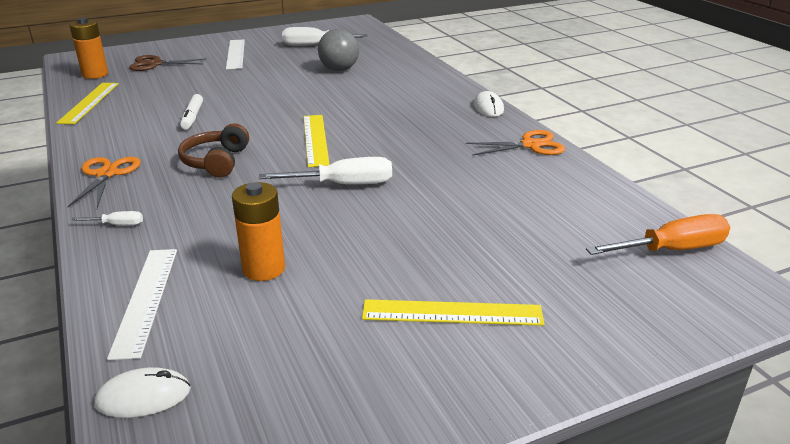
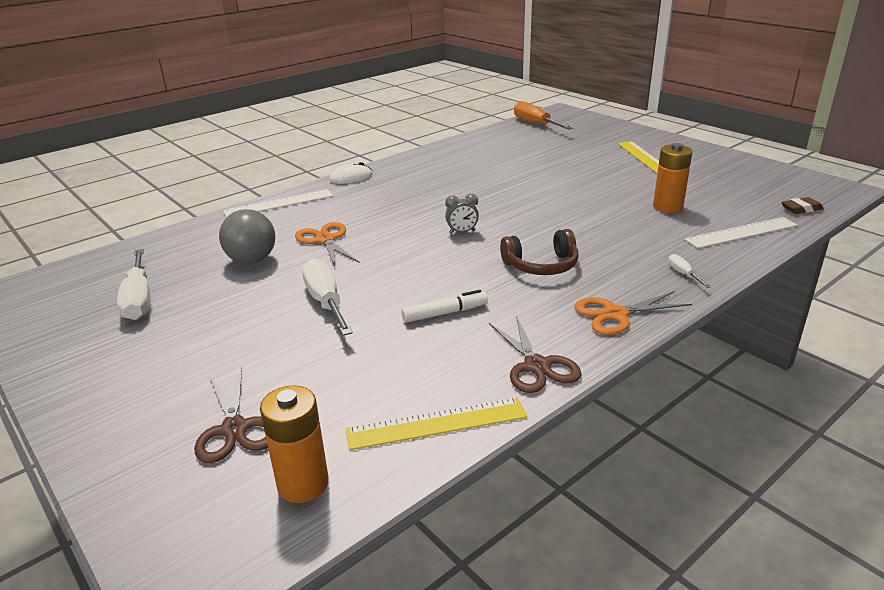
camera: 105 degrees left, 0 degrees up
white mouse [94,367,191,418] -> brown eraser [781,197,824,214]
white ruler [226,40,245,69] -> white ruler moved to [223,189,333,218]
white screwdriver [259,157,392,185] -> white screwdriver moved to [302,258,353,336]
yellow ruler [303,115,330,167] -> grey clock [445,194,479,234]
orange scissors [466,130,565,155] -> orange scissors moved to [295,222,359,267]
none -> brown scissors [489,316,582,393]

